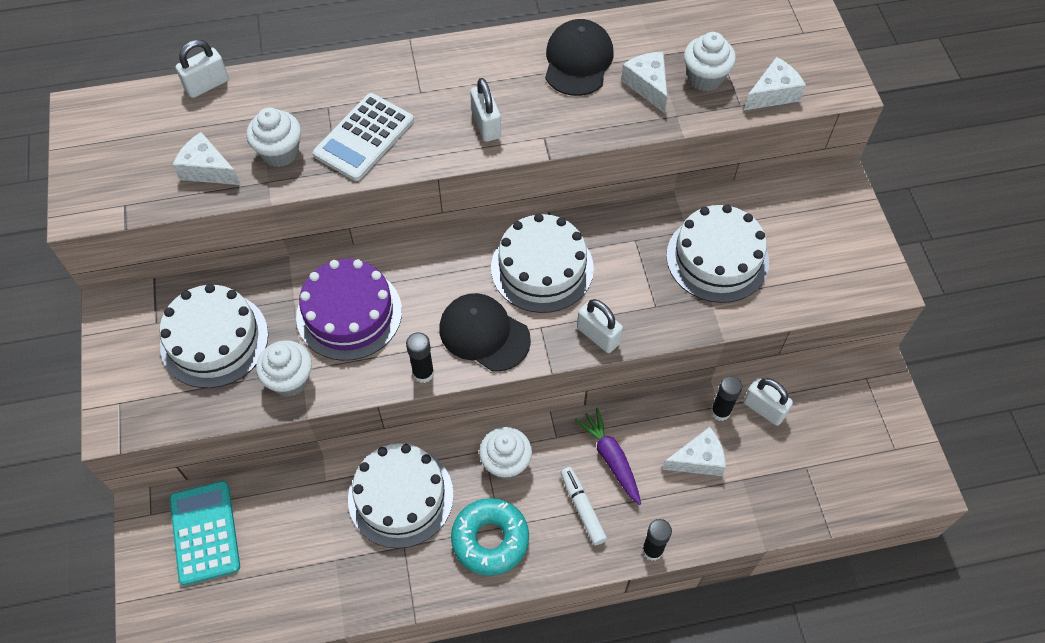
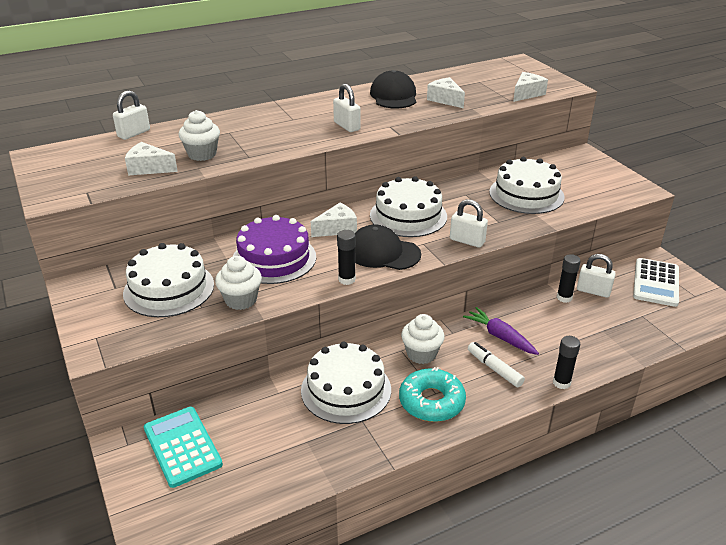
camera: 15 degrees left, 25 degrees down
white calculator [313,93,414,181] -> white calculator moved to [633,258,679,307]
white cheese [662,427,726,476] -> white cheese moved to [311,203,357,237]
white cupcake [684,32,736,91] -> none

